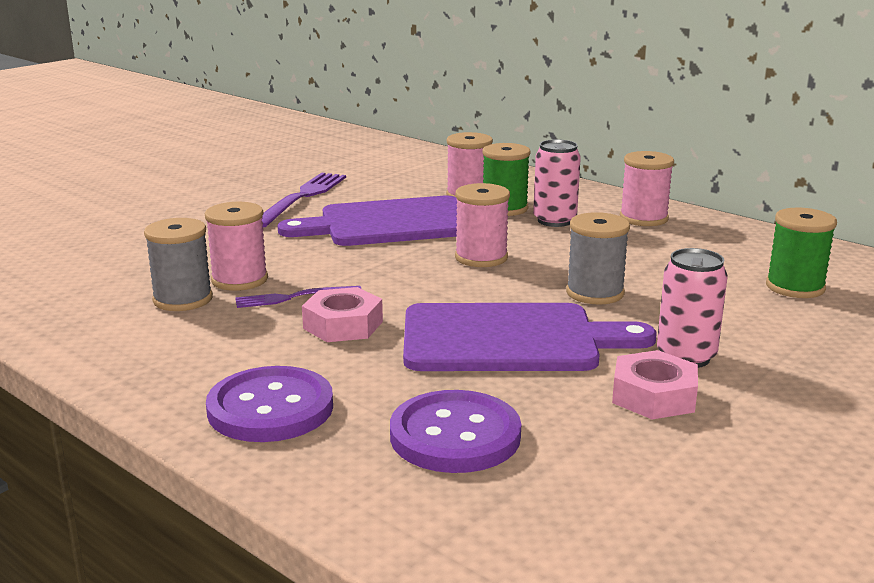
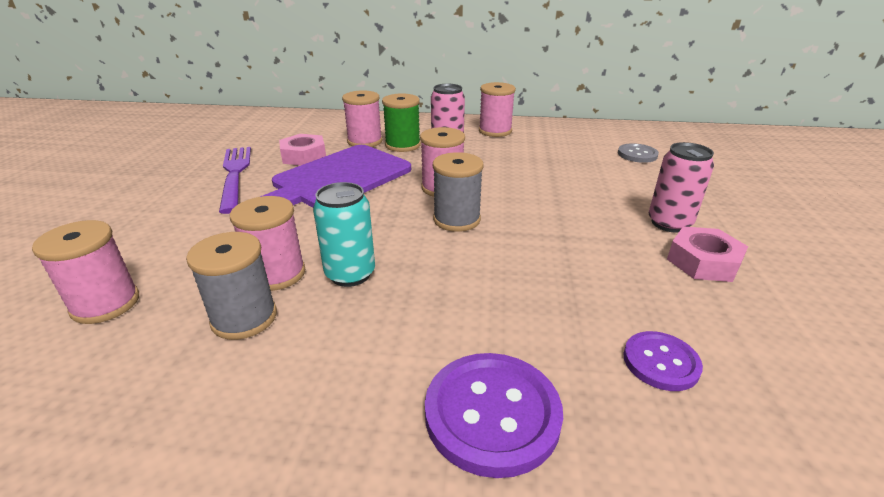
camera: 35 degrees left, 10 degrees up
purple fork [235,286,361,308] -> turquoise can [313,182,375,287]
pink nut [302,287,383,342] -> pink nut moved to [279,134,326,166]
purple button [390,390,521,473] -> purple button [623,331,703,391], size x0.59
purple cutting board [403,303,656,371] -> none
grey spool [566,212,630,305] -> grey spool moved to [433,152,484,232]
green spool [766,208,837,298] -> grey button [618,143,659,163]
none -> pink spool [32,220,139,324]

